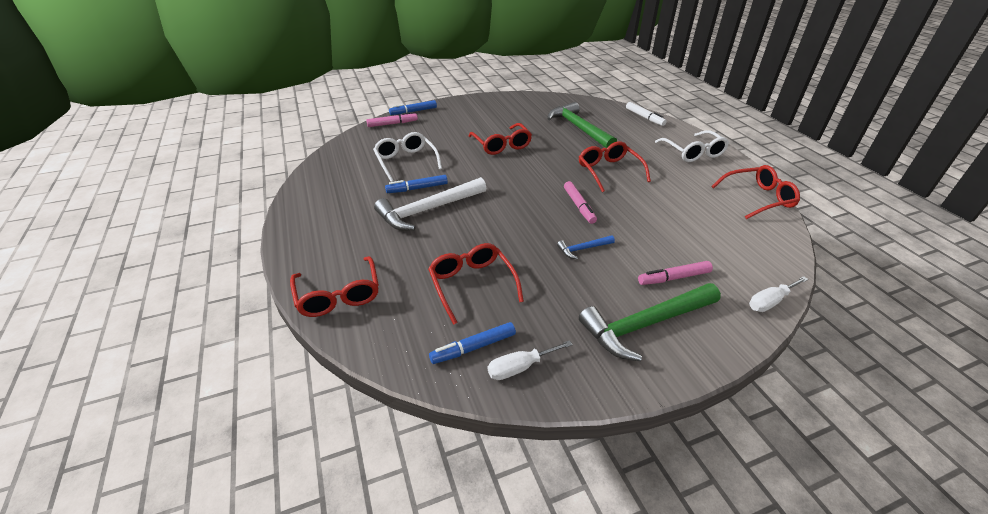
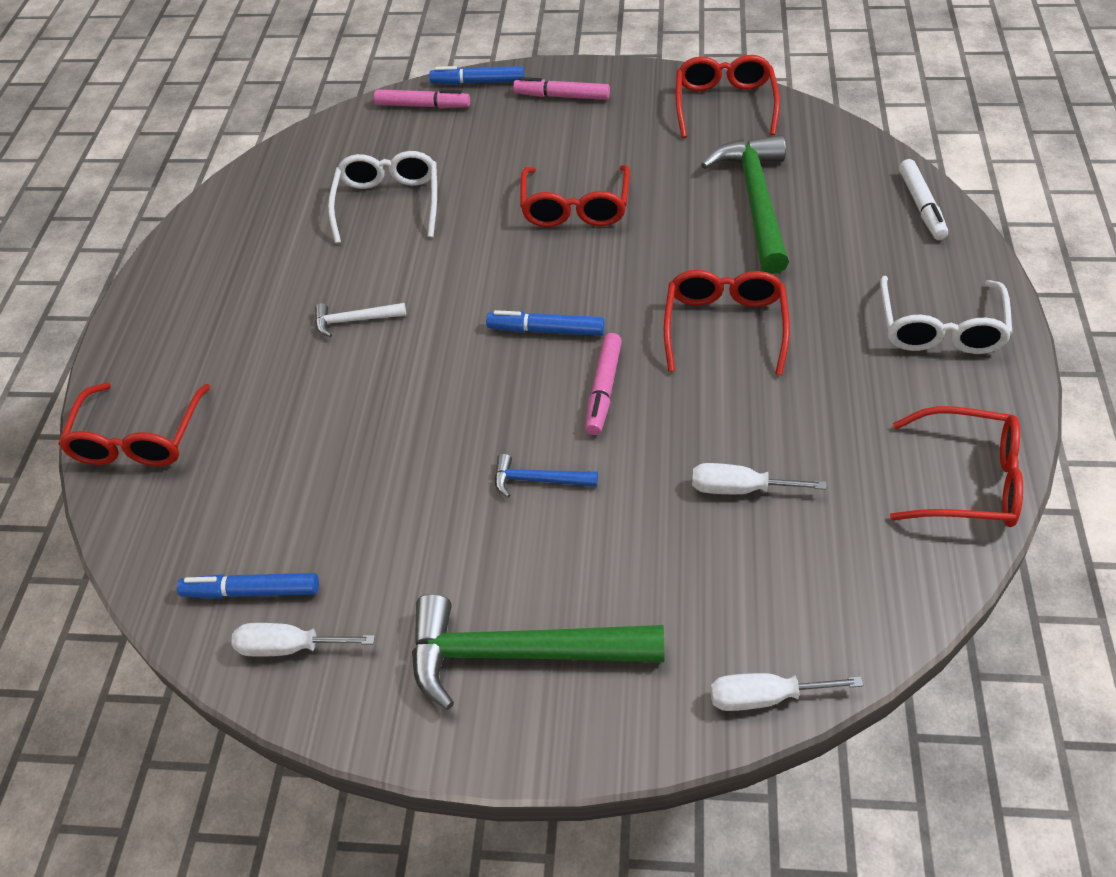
camera: 30 degrees right, 10 degrees up
white hammer [374,177,487,231] -> white hammer [315,303,406,337], size x0.46
blue marker [385,175,448,193] -> blue marker moved to [486,310,605,336]
red glasses [428,243,524,325] -> red glasses moved to [675,55,780,138]
pink marker [638,261,713,285] -> pink marker moved to [513,77,610,100]
none -> white screwdriver [692,463,826,494]

